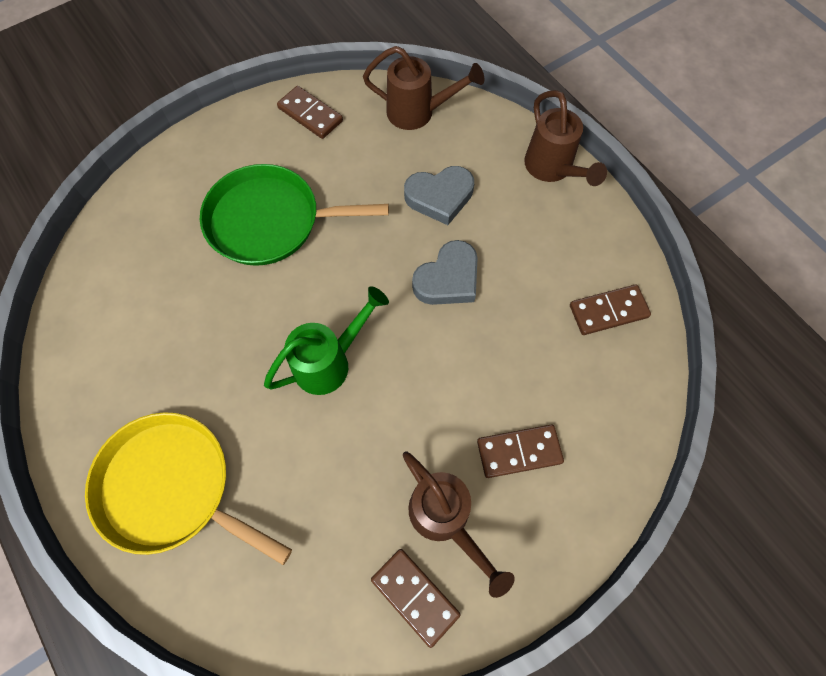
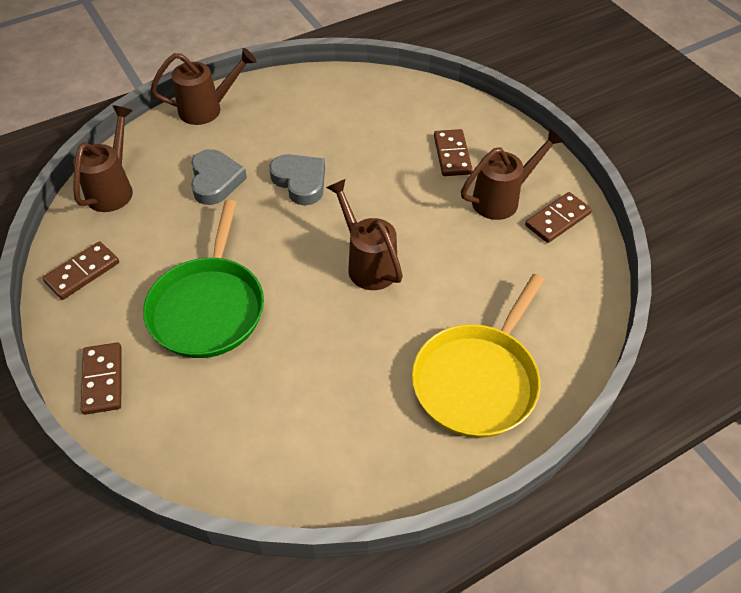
camera: 85 degrees left, 15 degrees down
green watering can [264,286,389,395] -> brown watering can [326,179,403,290]
brown domino [570,284,651,335] -> brown domino moved to [81,342,122,415]

